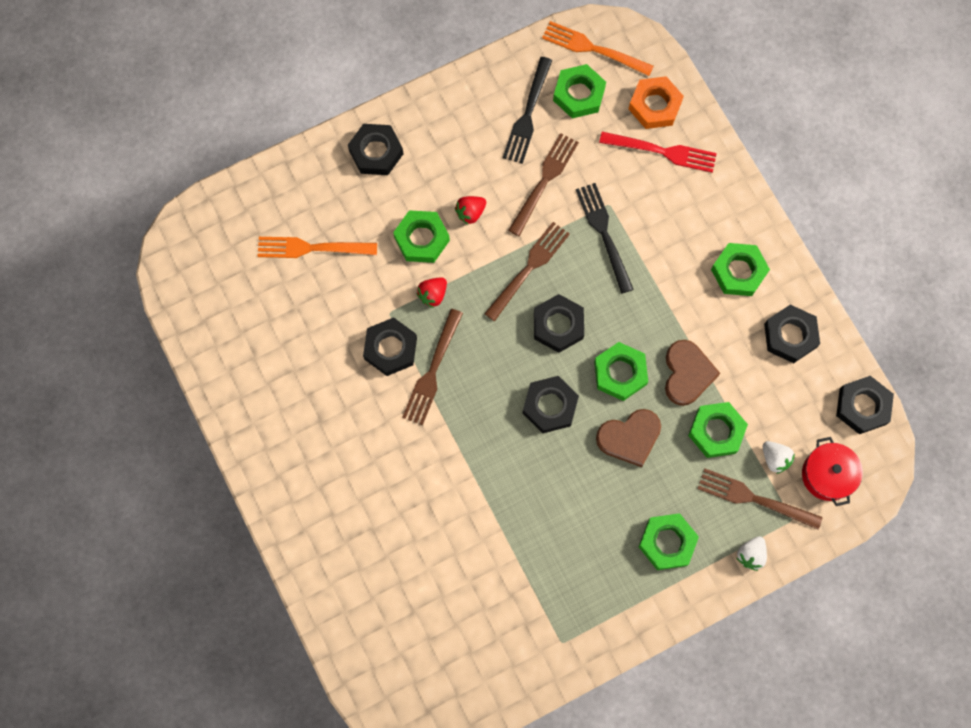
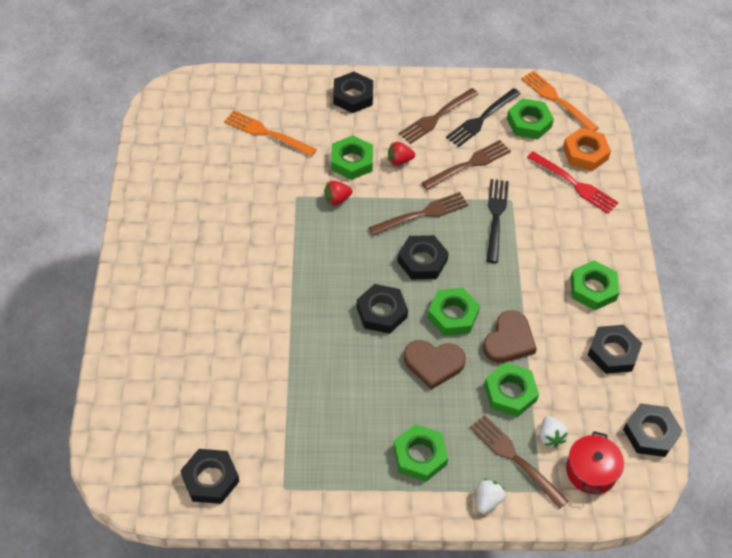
camera: 25 degrees right, 20 degrees down
black nut [363,317,417,376] -> black nut moved to [180,449,239,504]
brown fork [402,309,463,425] -> brown fork moved to [399,88,478,144]
white strawberry [737,536,767,571] -> white strawberry turned 150 degrees clockwise [477,479,506,514]

